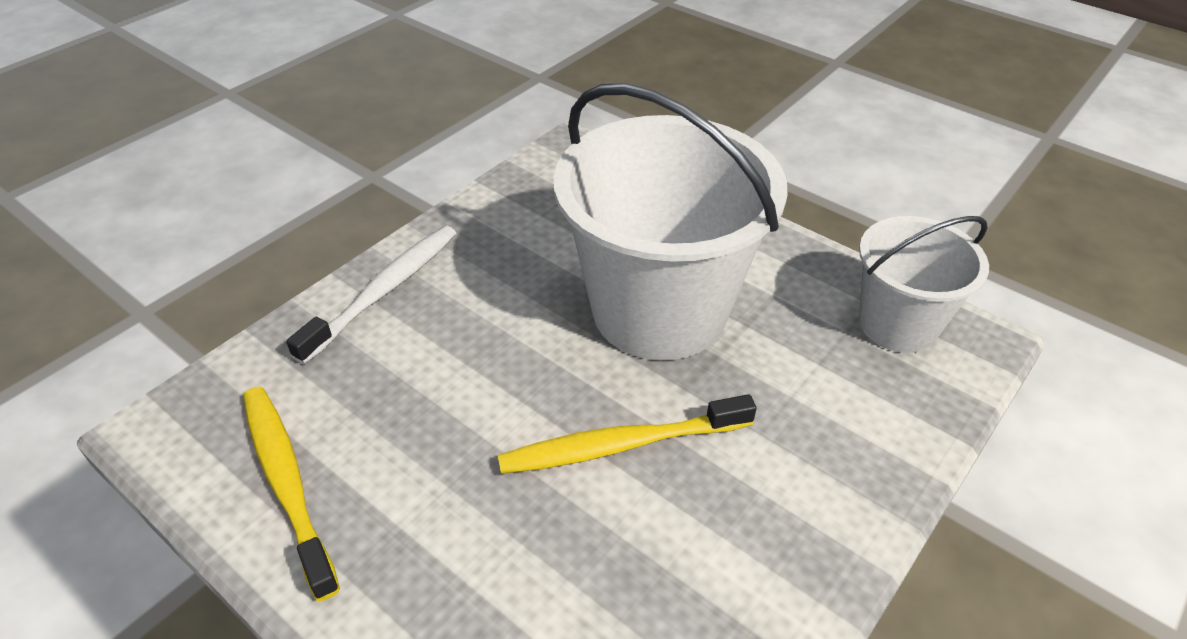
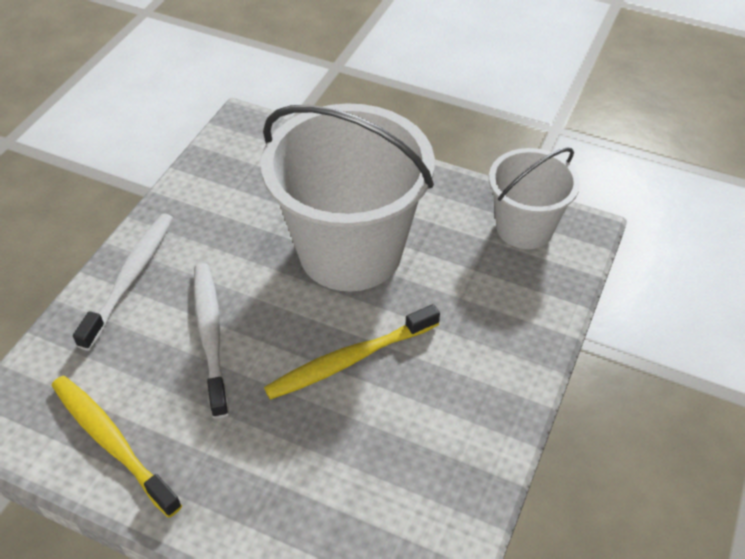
camera: 15 degrees left, 5 degrees up
none -> white toothbrush [194,263,229,419]

